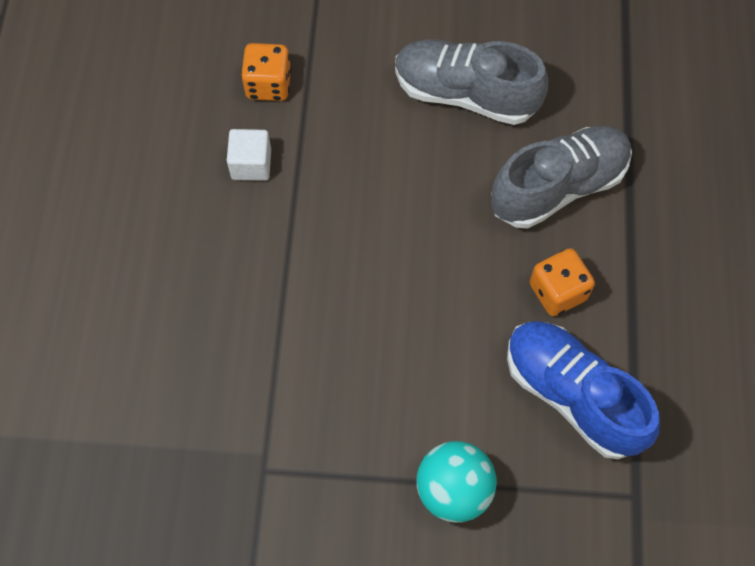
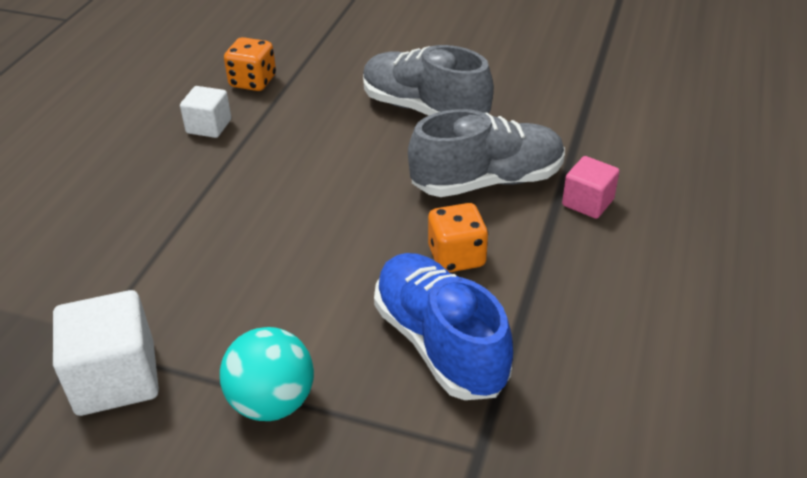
camera: 15 degrees right, 25 degrees down
none -> white cube [53,290,159,416]
none -> pink cube [562,156,620,219]

